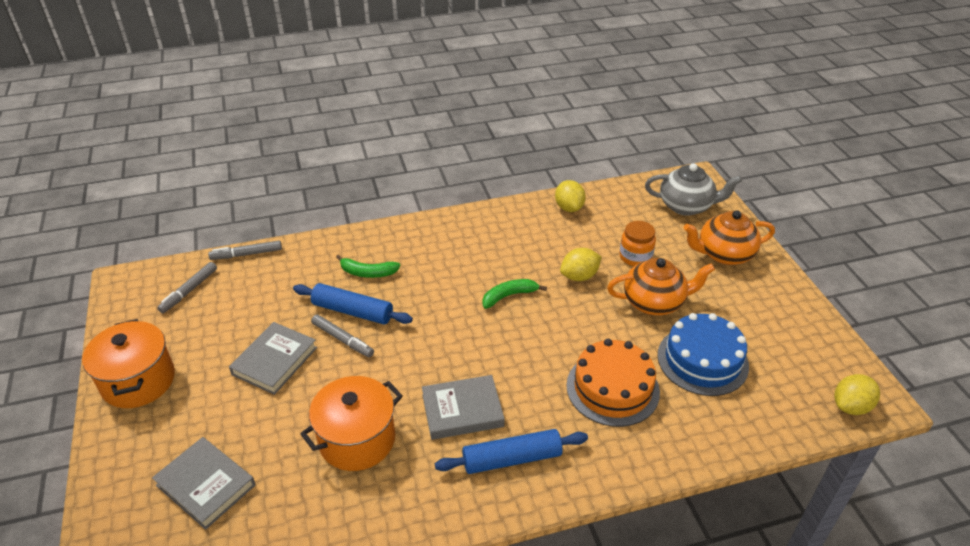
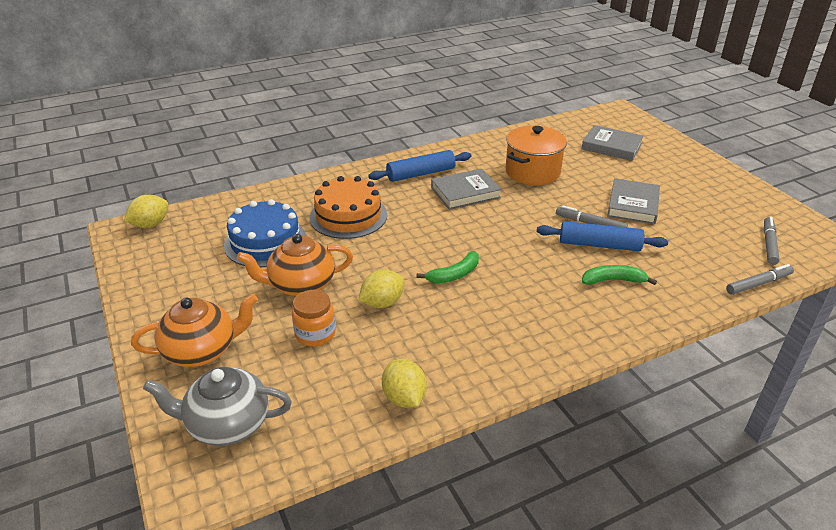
camera: 170 degrees right, 5 degrees down
orange pot [82,319,175,408] -> none

